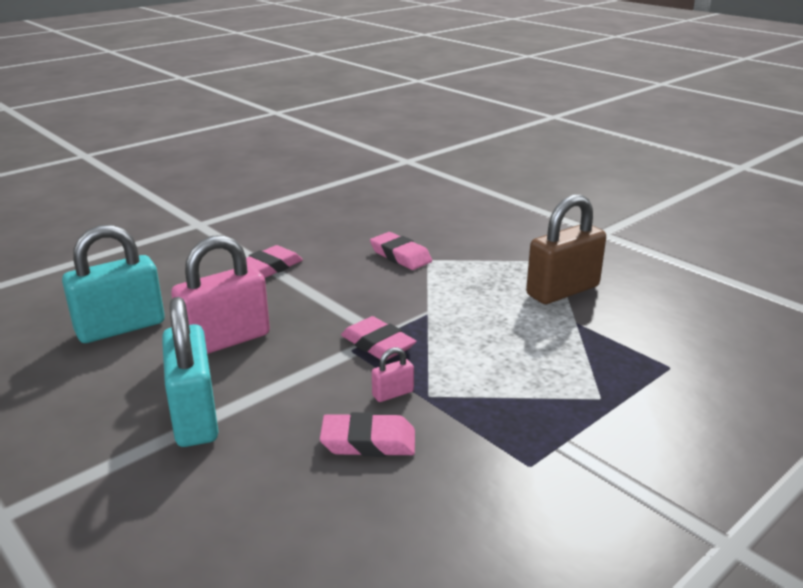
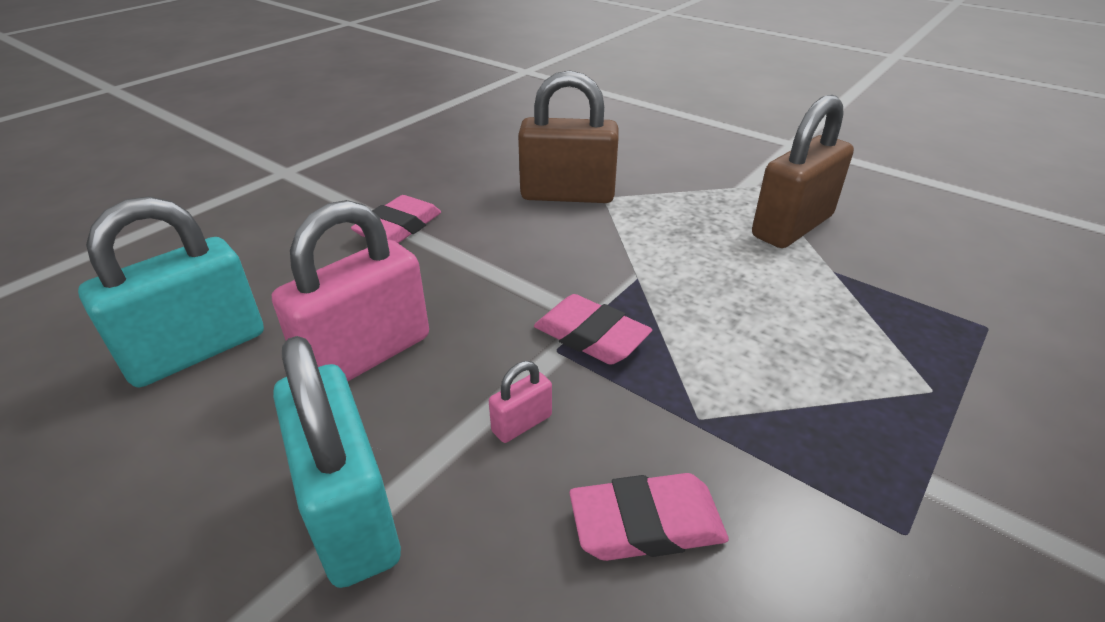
camera: 10 degrees left, 10 degrees up
pink eraser [370,232,432,270] -> brown padlock [518,71,619,203]
pink padlock [372,347,414,402] -> pink padlock moved to [489,361,552,443]

